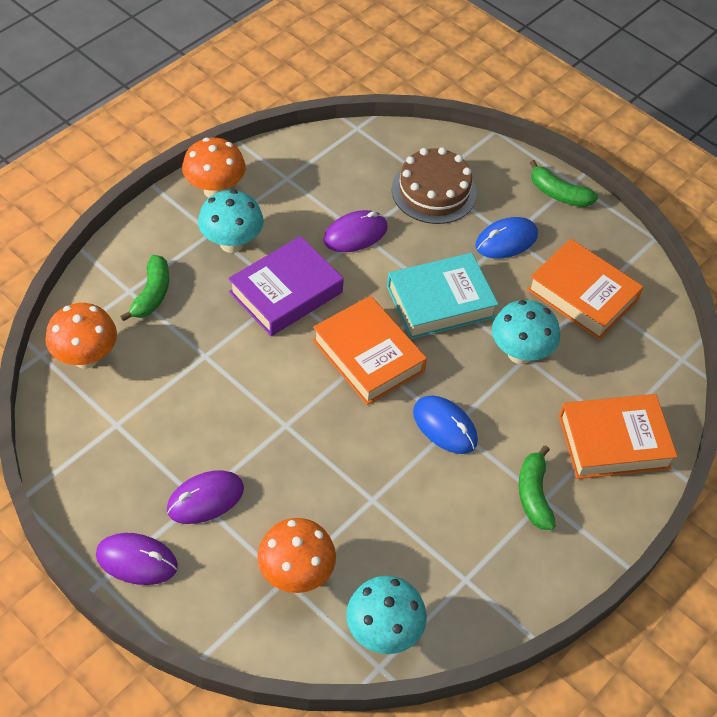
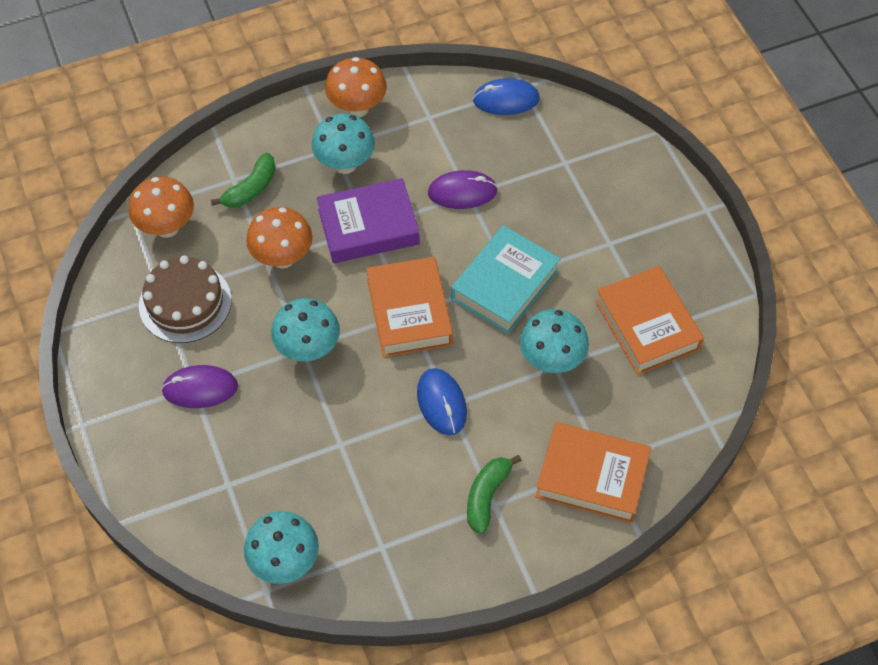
camera: 30 degrees right, 5 degrees up
purple mouse [96,533,178,585] -> none
orange mushroom [257,518,336,593] -> orange mushroom moved to [246,207,313,268]
turquoise book [387,253,499,339] -> turquoise book turned 60 degrees counterclockwise [451,225,560,334]
brown cake [392,147,477,224] -> brown cake moved to [139,255,232,343]
blue mouse [475,217,538,259] -> blue mouse moved to [473,78,540,115]
green banana [530,160,598,207] -> none
none -> turquoise mushroom [271,298,340,362]

